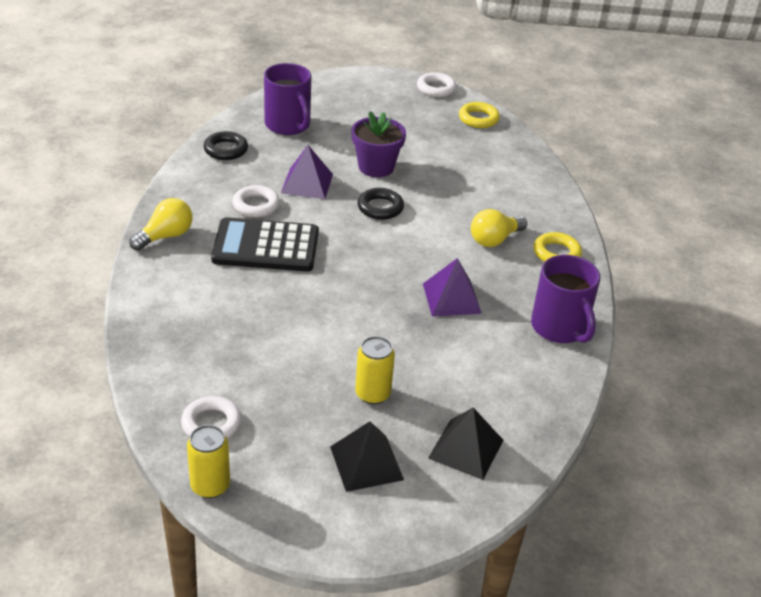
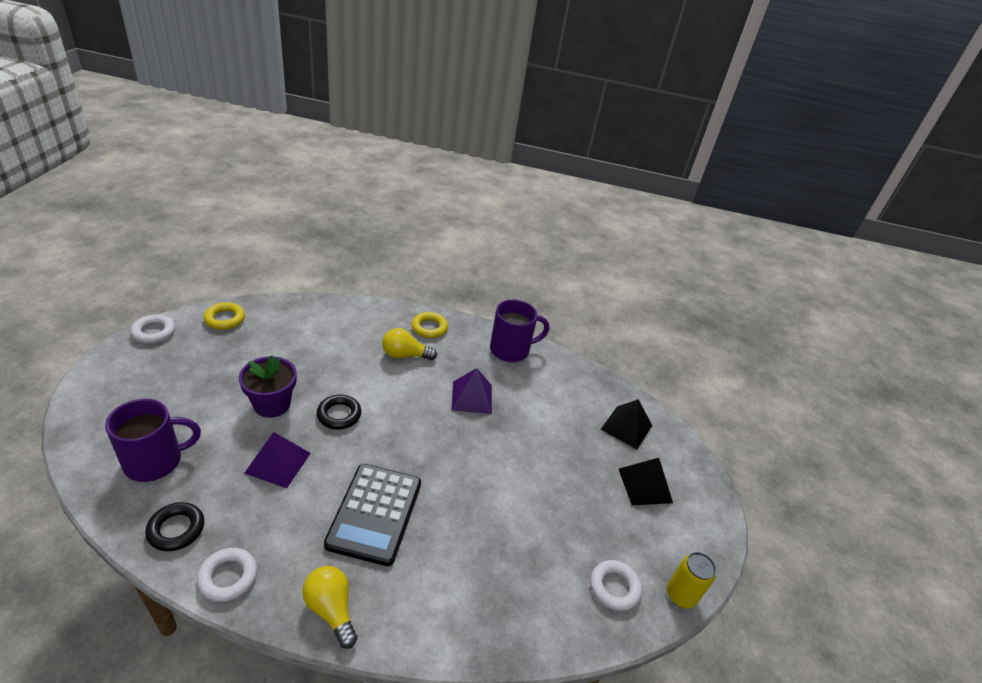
camera: 85 degrees left, 0 degrees up
white ring [232,185,280,217] -> white ring moved to [197,548,257,602]
yellow can [355,336,395,404] -> none
yellow light bulb [471,209,527,247] -> yellow light bulb turned 120 degrees clockwise [382,328,437,360]

